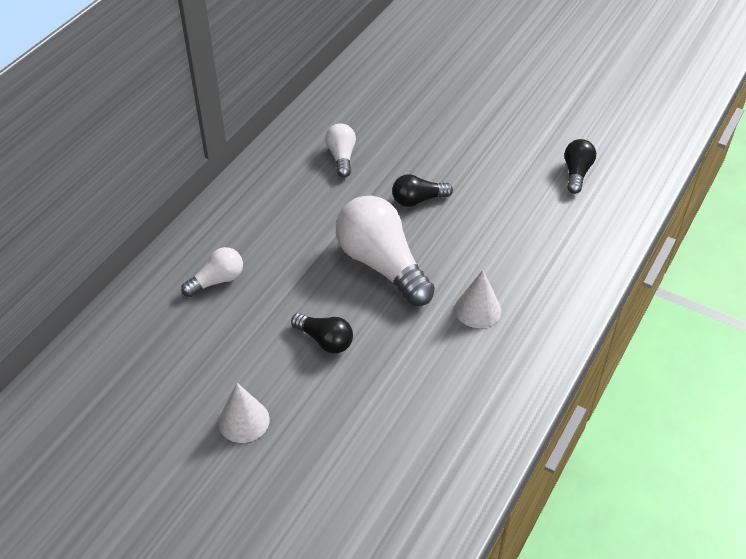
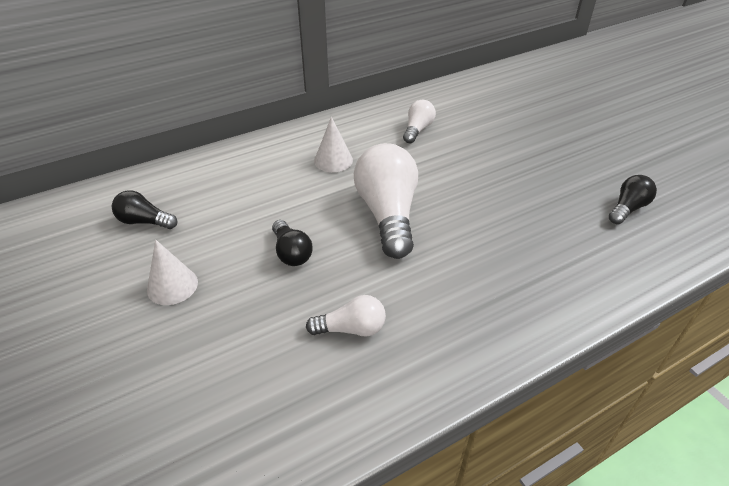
camera: 30 degrees right, 5 degrees down
white light bulb [181,247,243,297] -> white light bulb moved to [306,295,386,336]
black light bulb [392,174,453,207] -> black light bulb moved to [112,190,177,229]
white cone [455,270,501,328] -> white cone moved to [314,117,353,172]

